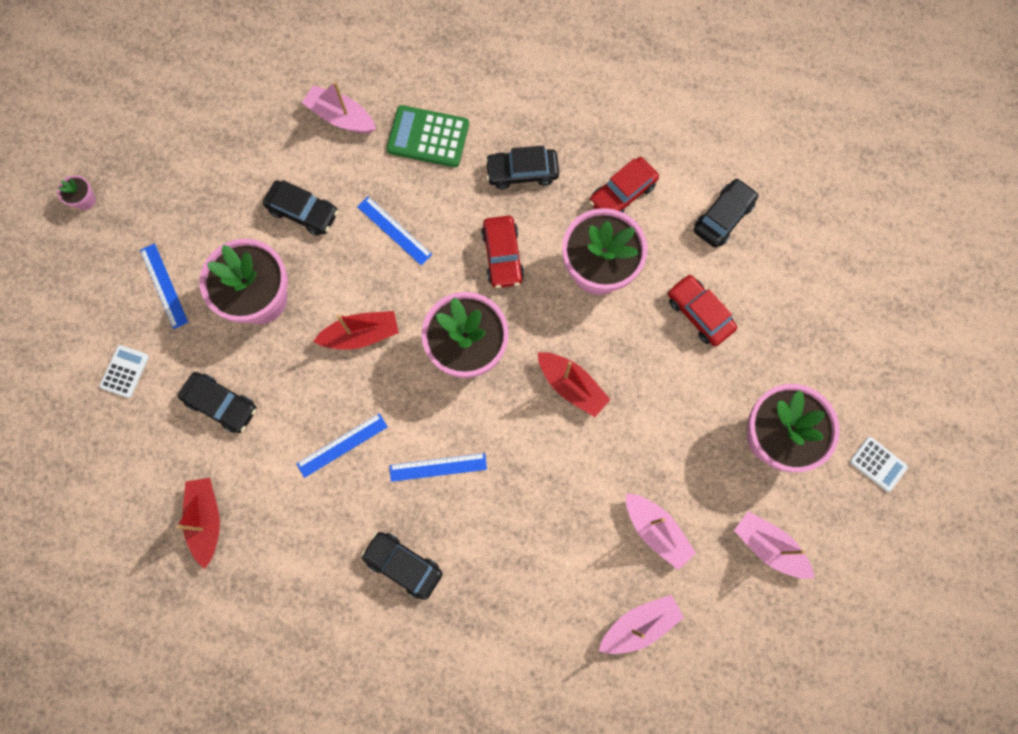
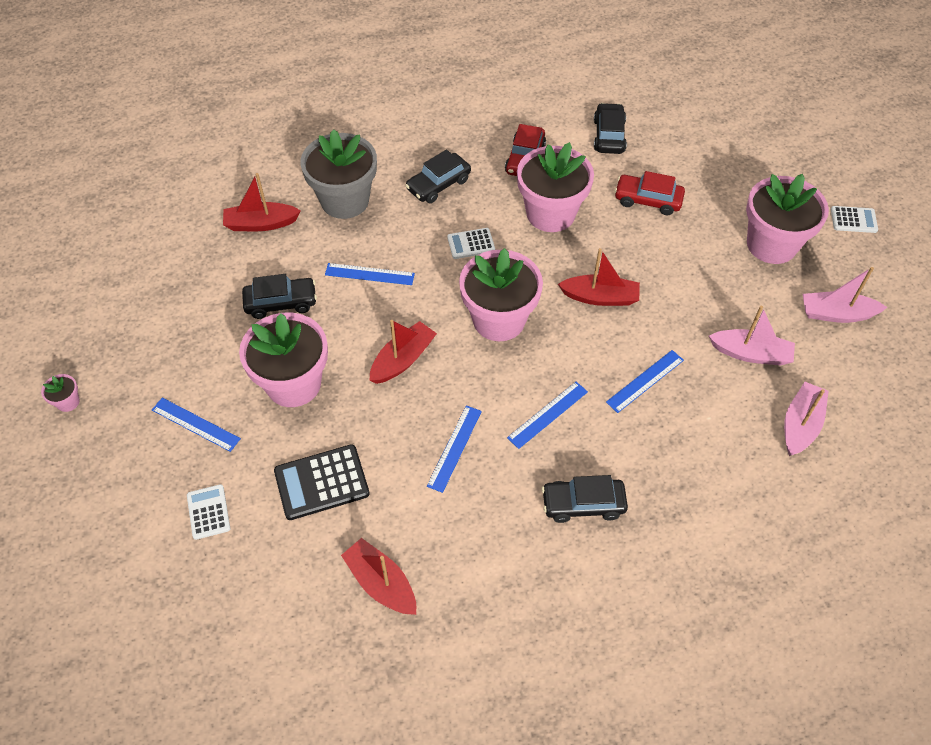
camera: 35 degrees left, 20 degrees down
black car [178,372,257,433] -> black calculator [274,444,369,520]
pink boat [302,82,376,133] -> red boat [223,173,301,231]
green calculator [387,105,469,167] -> grey flower pot [301,129,377,219]
red car [481,216,524,288] -> white calculator [447,228,495,259]
none -> blue ruler [606,350,684,413]

